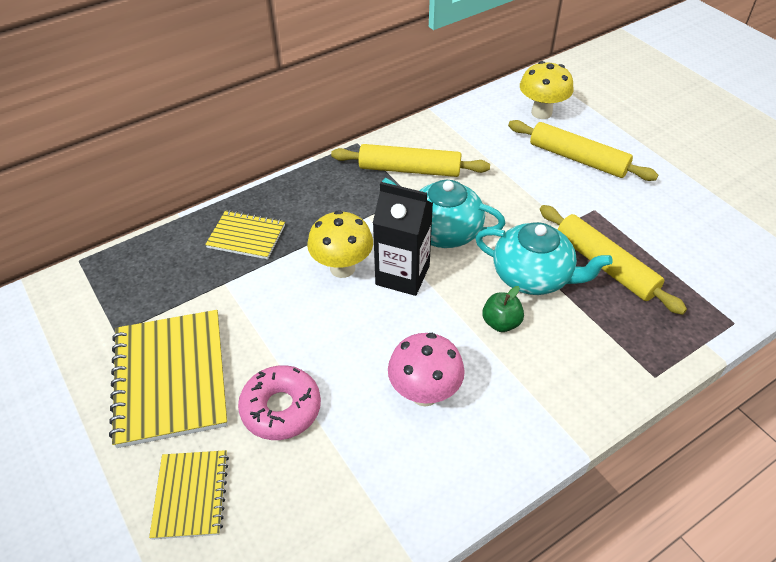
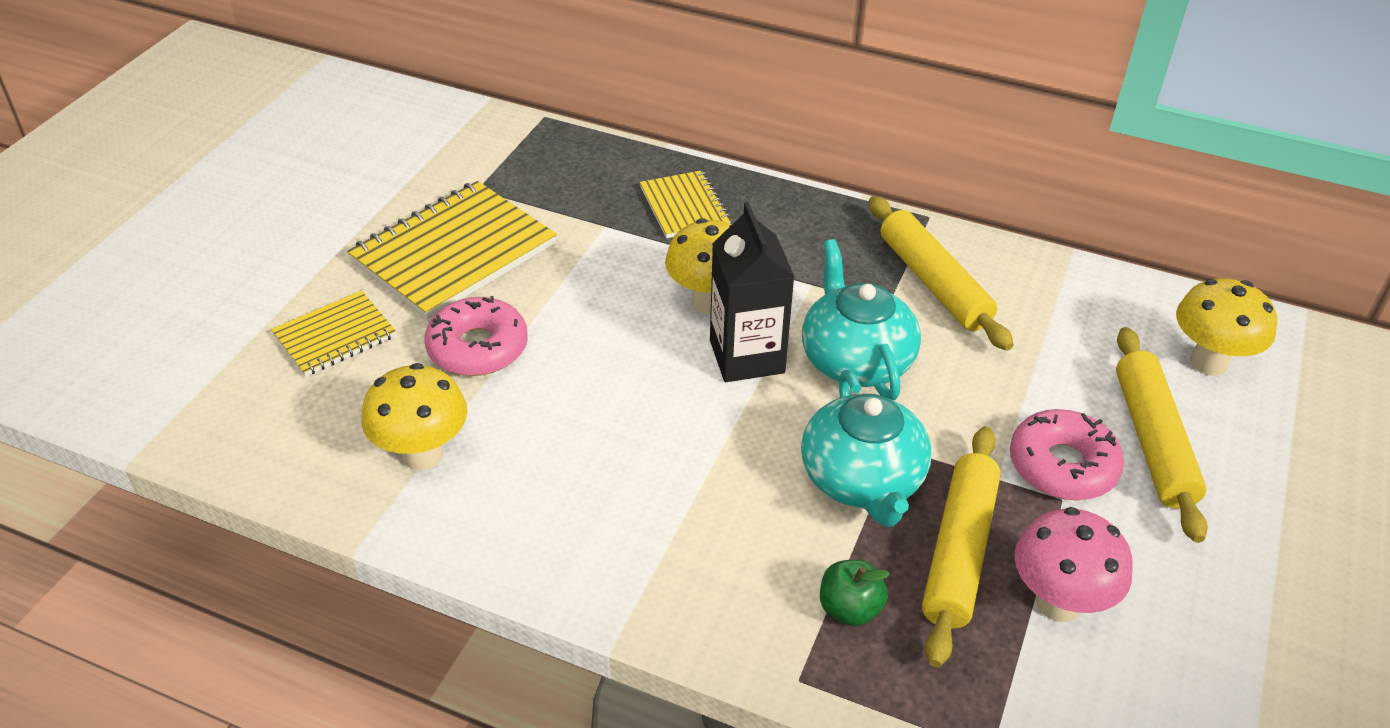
camera: 55 degrees right, 5 degrees down
pink mushroom [388,333,465,407] -> pink mushroom moved to [1014,507,1133,622]
green apple [482,286,524,332] -> green apple moved to [820,559,890,626]
none -> yellow mushroom [361,363,467,470]
none -> pink donut [1010,409,1124,500]

